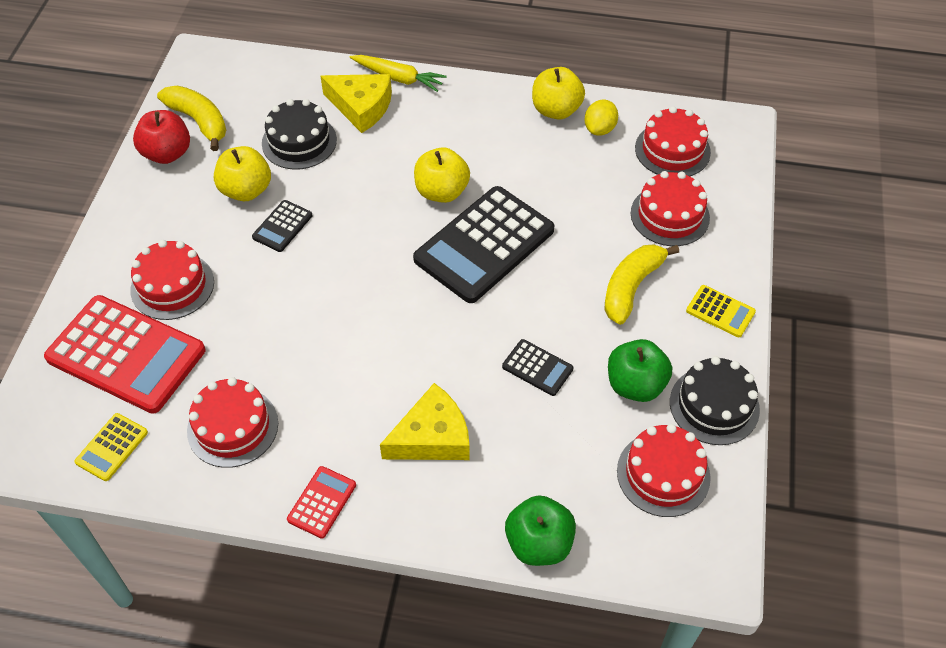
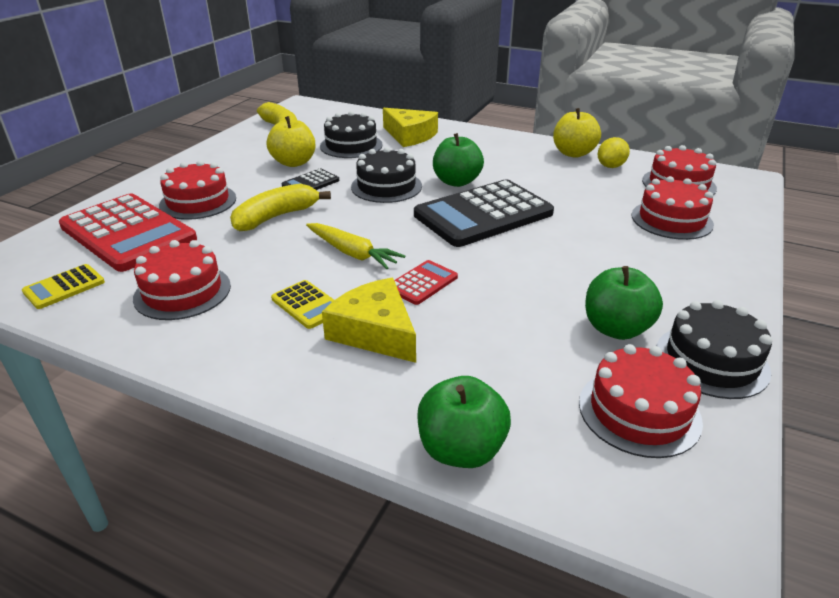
camera: 15 degrees right, 20 degrees down
red apple [133,110,190,164] -> none
red calculator [287,466,356,539] -> red calculator moved to [394,260,458,305]
yellow carrot [349,55,447,92] -> yellow carrot moved to [306,223,405,269]
yellow cheese [380,383,470,460] -> yellow cheese turned 120 degrees counterclockwise [322,278,416,363]
yellow apple [414,147,470,203] -> green apple [433,133,484,187]
black calculator [502,339,573,396] -> none
yellow banana [604,244,679,325] -> yellow banana moved to [230,184,331,231]
yellow calculator [686,285,756,337] -> yellow calculator moved to [271,280,334,329]
none -> black cake [351,147,422,203]

